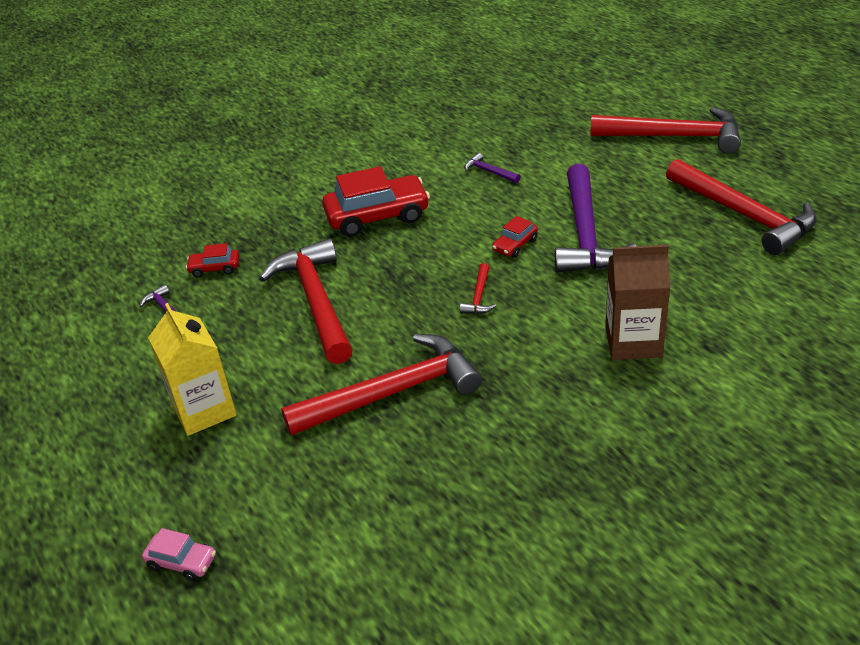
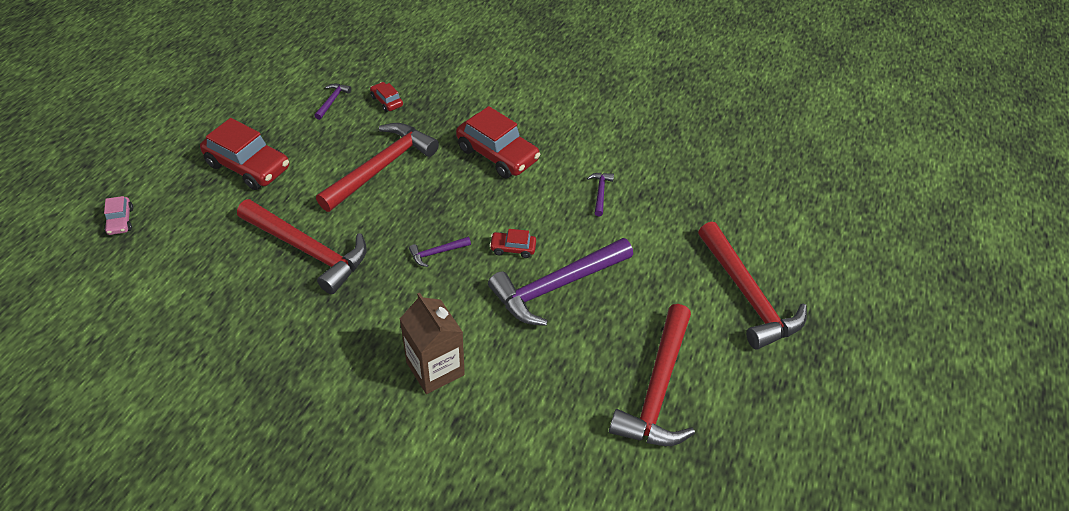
camera: 50 degrees right, 10 degrees up
yellow carton [148,303,237,436] -> red car [200,118,289,190]
red hammer [460,263,496,314] -> purple hammer [409,237,471,267]

